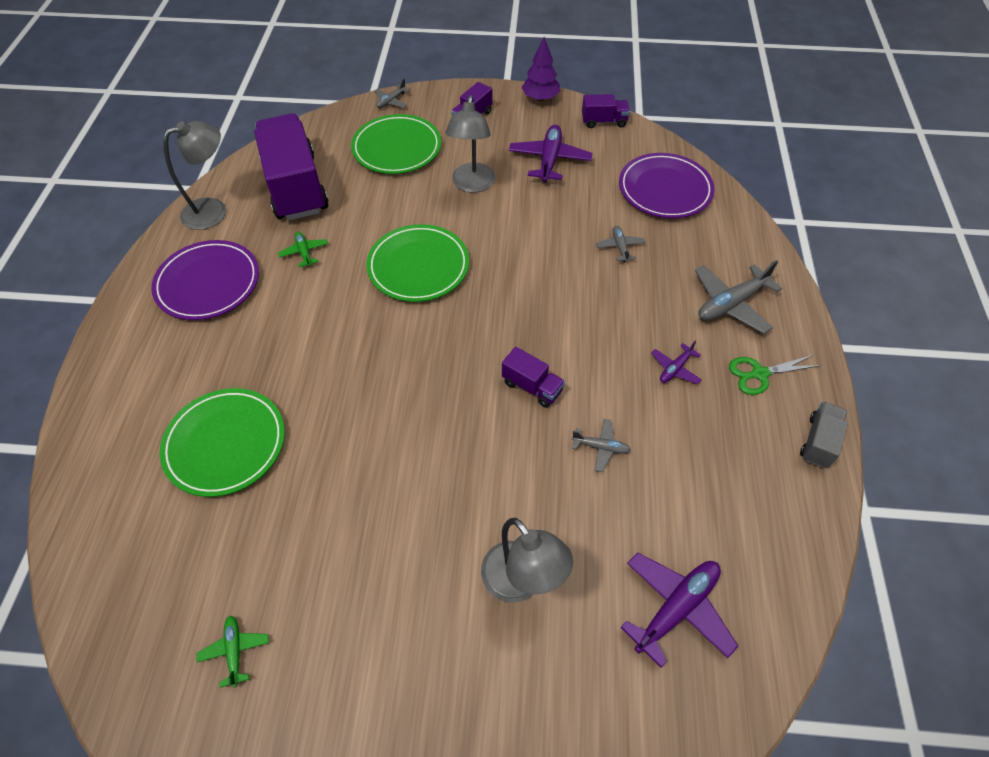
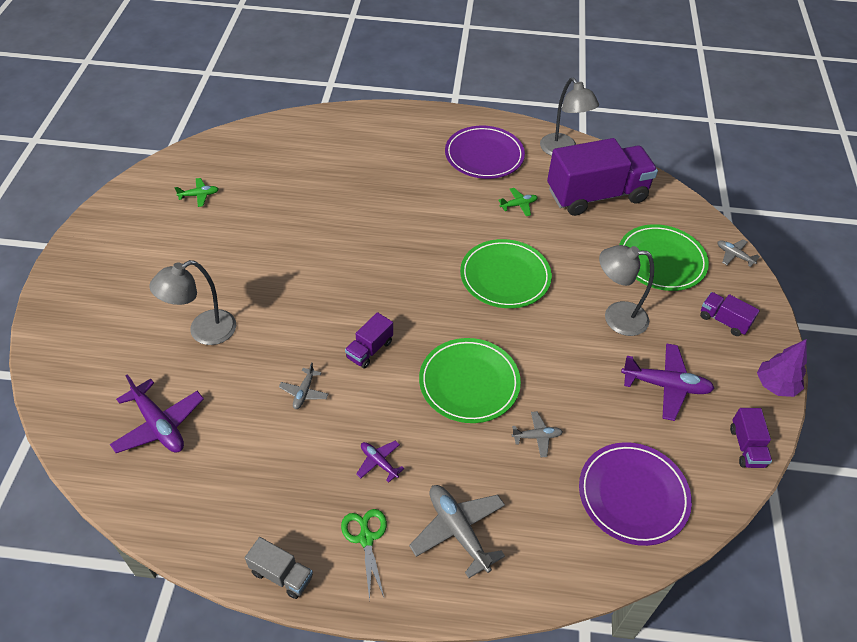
camera: 90 degrees right, 5 degrees down
green plate [160,388,285,497] -> green plate moved to [419,338,521,423]

